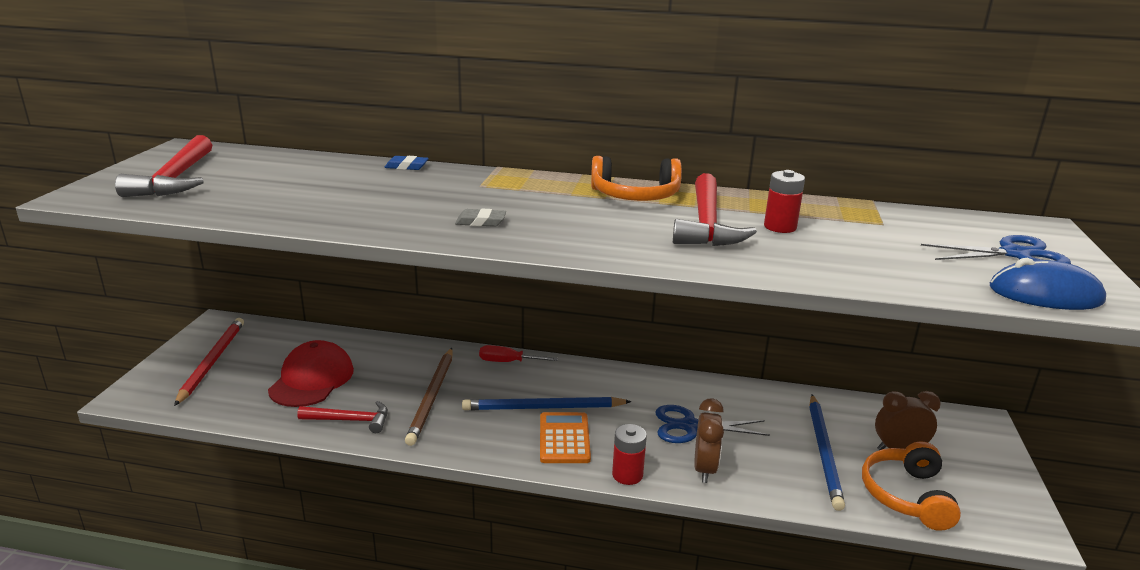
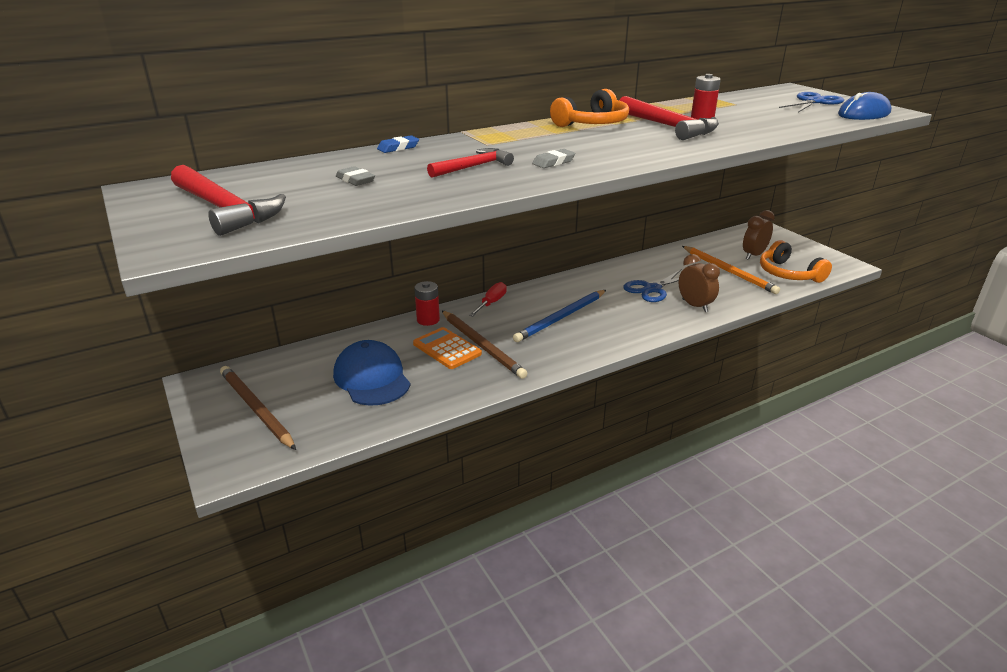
camera: 40 degrees left, 5 degrees up
red pencil [174,318,244,406] -> brown pencil [220,366,296,450]
red cap [268,340,354,407] -> blue cap [333,340,411,406]
red hammer [297,401,388,433] -> red hammer moved to [427,148,514,178]
red screwdriver [479,345,558,362] -> red screwdriver turned 150 degrees clockwise [469,282,507,316]
orange calculator [540,412,591,463] -> orange calculator moved to [413,327,482,369]
red battery [612,424,647,485] -> red battery moved to [414,281,440,326]
blue pencil [809,395,845,511] -> orange pencil [682,246,780,294]
none -> grey eraser [336,166,375,186]

